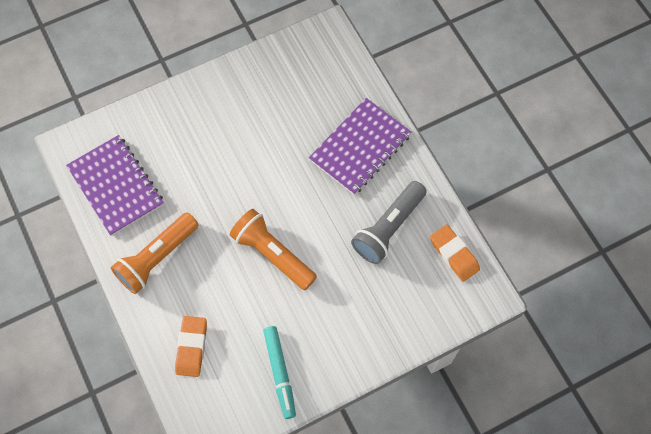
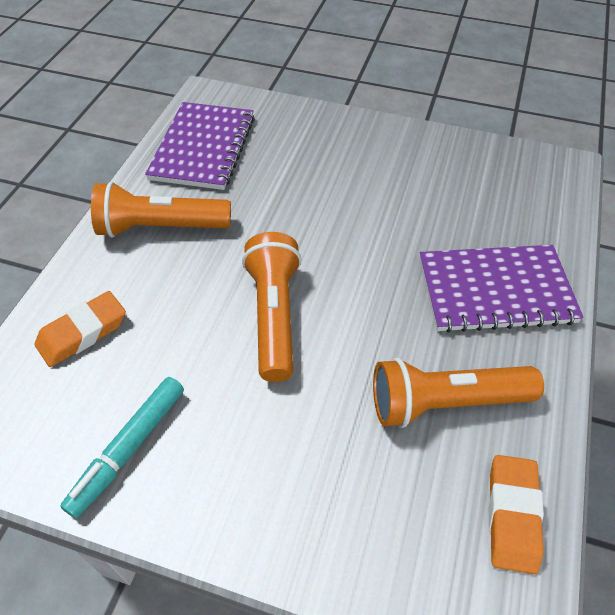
camera: 45 degrees right, 15 degrees down
grey flashlight [351,181,427,264] -> orange flashlight [373,358,544,428]

